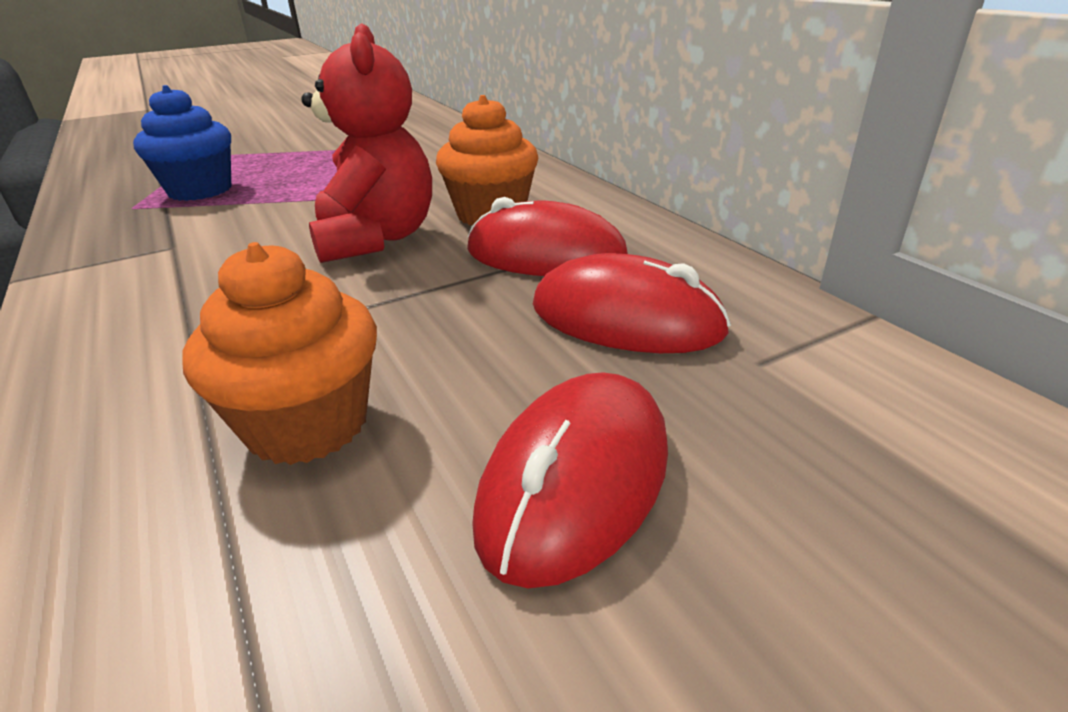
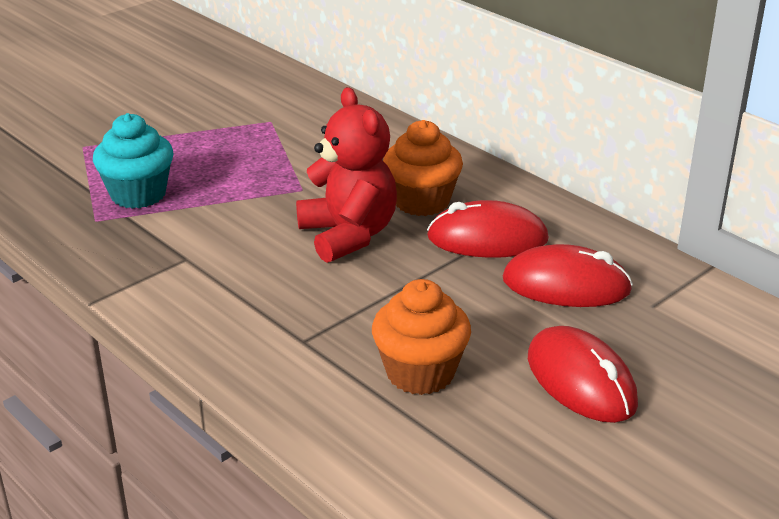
camera: 15 degrees left, 0 degrees up
blue cupcake [133,85,231,201] -> turquoise cupcake [93,113,173,209]
red mouse [472,372,668,588] -> red mouse turned 45 degrees counterclockwise [528,326,638,423]

